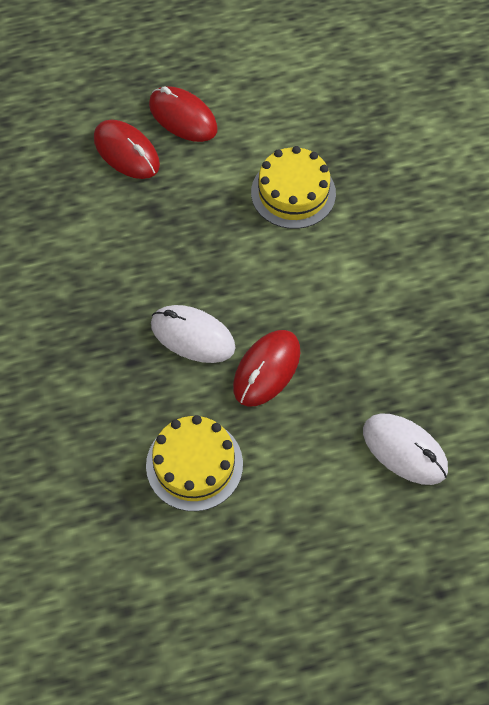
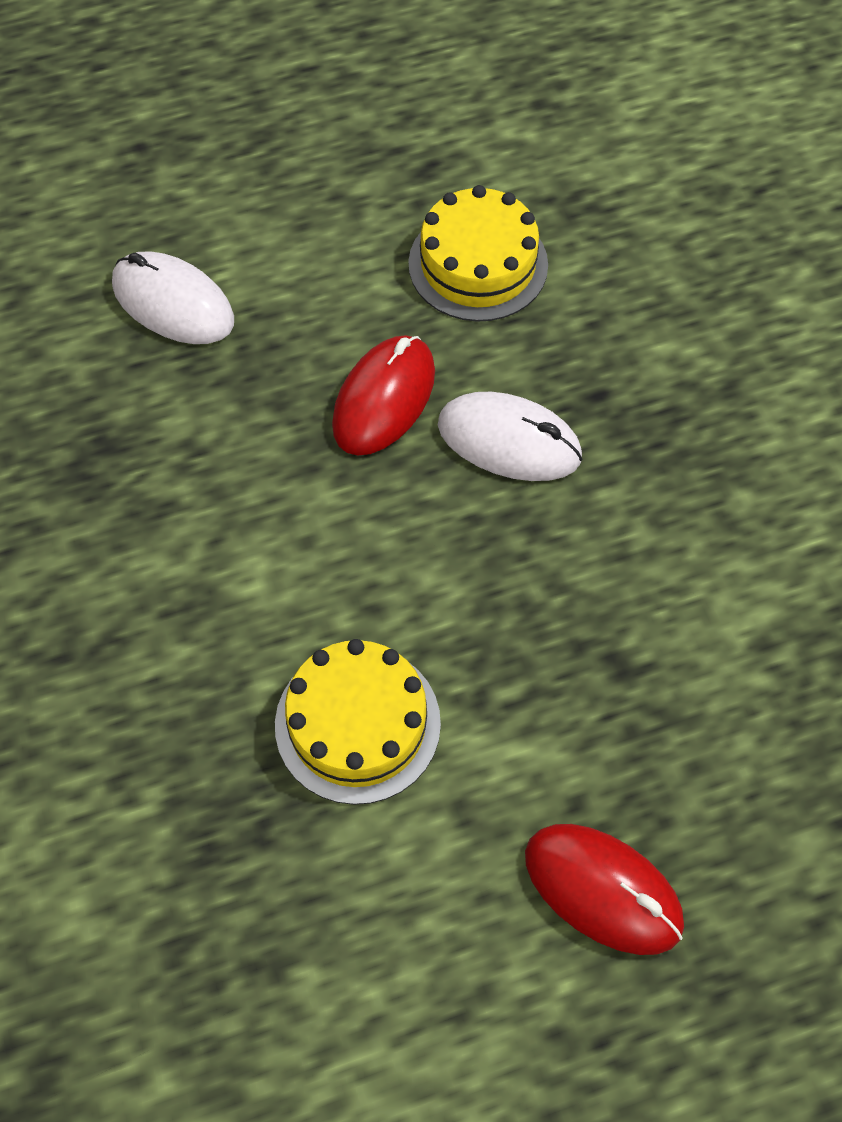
camera: 175 degrees right, 0 degrees up
red mouse [94,120,160,179] -> none

